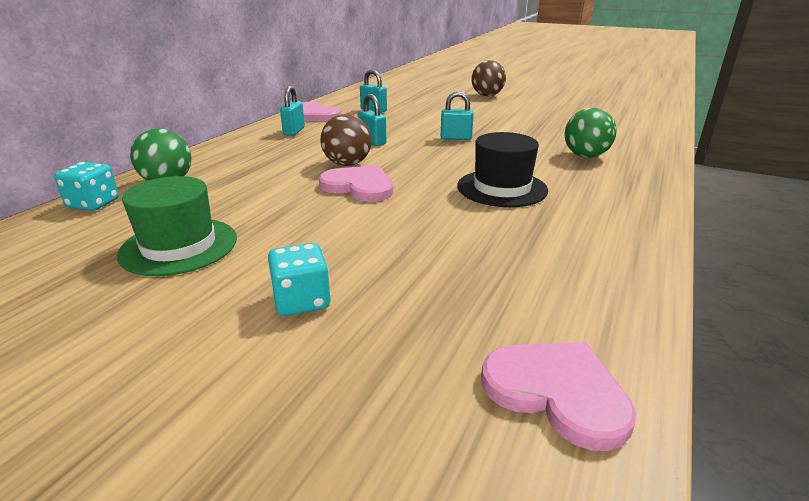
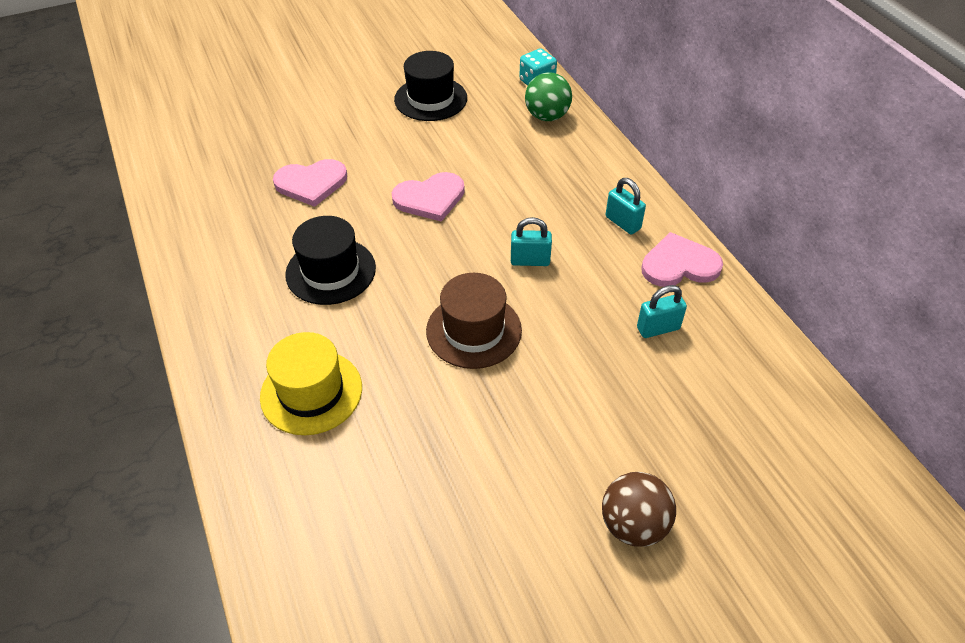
camera: 130 degrees right, 20 degrees up
green hat [117,176,237,276] -> black hat [394,51,467,121]
turquoise dice [268,243,331,316] -> none
brown ball [321,114,372,166] -> none
turquoise padlock [441,91,474,140] -> brown hat [426,273,522,369]
pink heart [481,342,636,451] -> pink heart moved to [273,159,347,207]
green ball [565,108,616,158] -> yellow hat [260,332,362,435]

